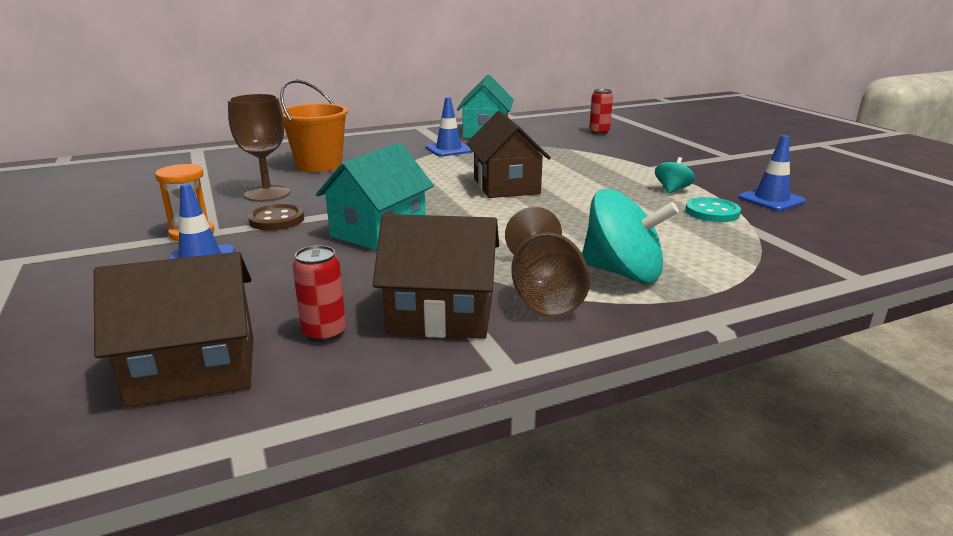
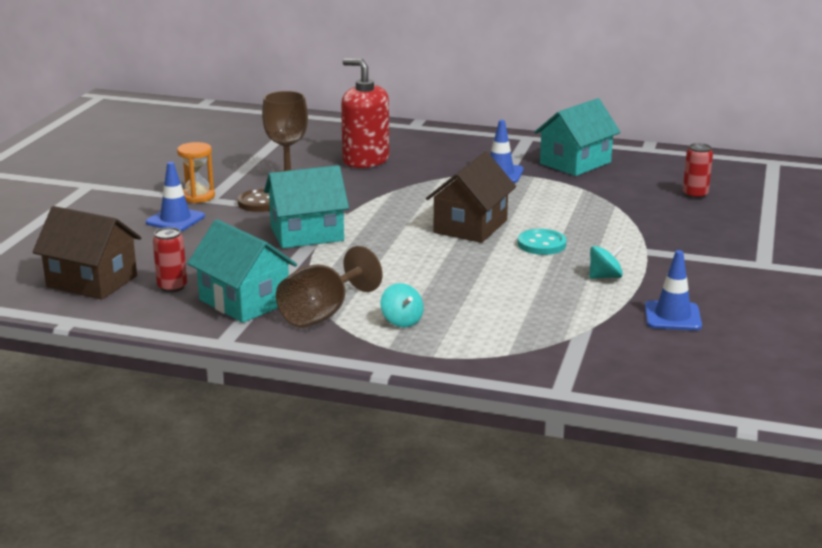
camera: 40 degrees right, 0 degrees up
orange bucket [280,80,349,172] -> red soap dispenser [341,59,389,168]
brown house [373,214,499,339] -> turquoise house [187,219,297,323]
turquoise spinning top [582,189,679,283] -> turquoise spinning top [381,283,423,328], size x0.51
turquoise button [685,197,741,222] -> turquoise button moved to [518,229,566,255]

